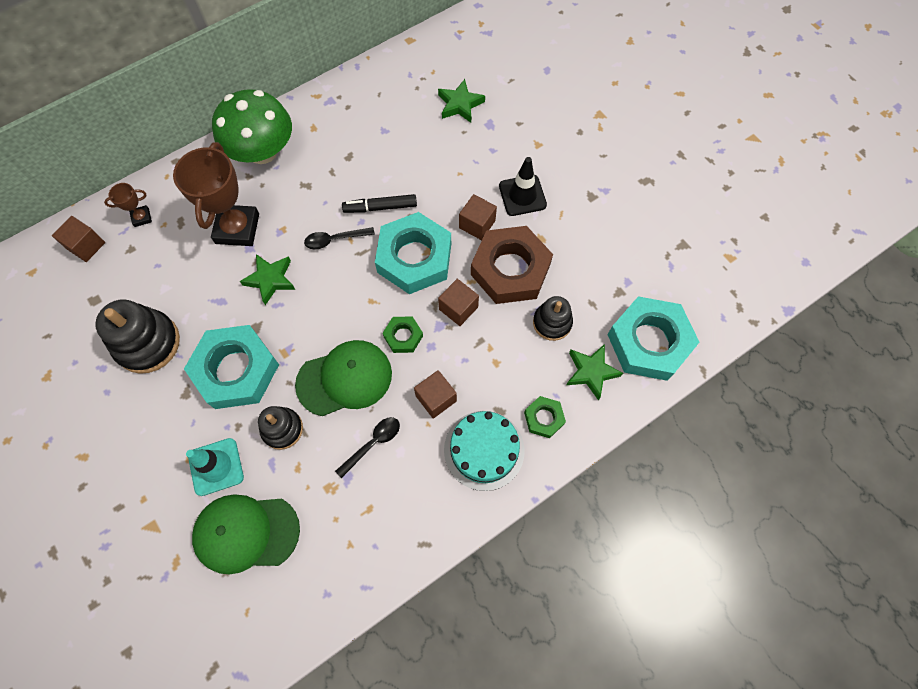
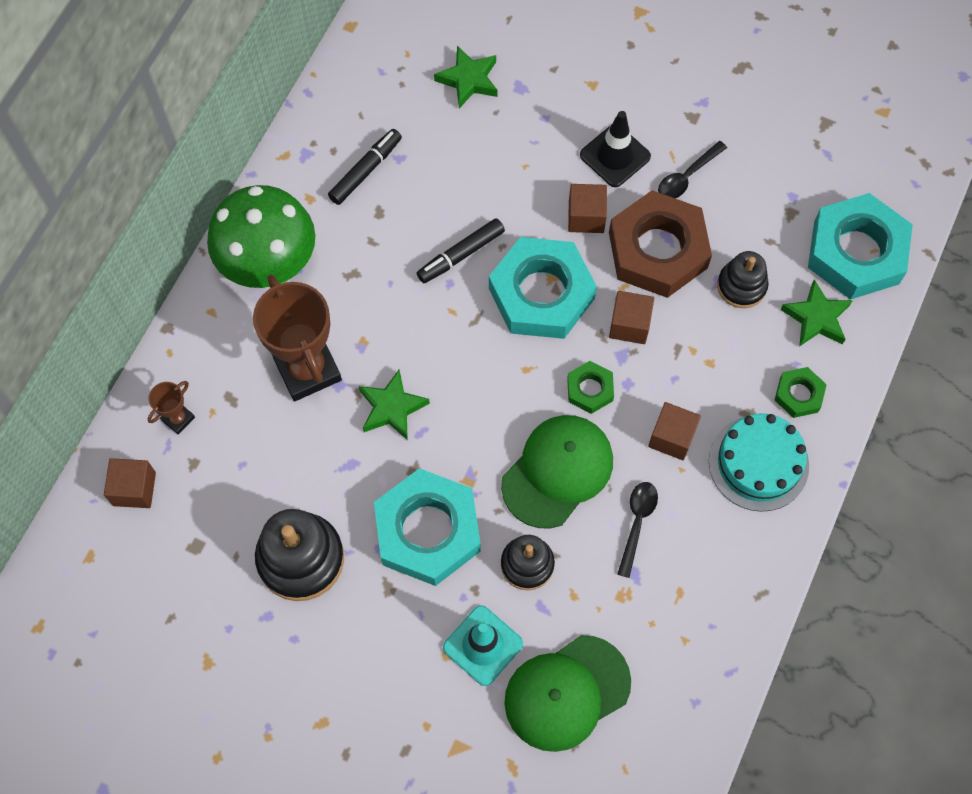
camera: 30 degrees left, 0 degrees up
black spoon [304,227,375,249] -> black spoon moved to [658,141,727,198]
none -> black marker [328,129,402,205]

